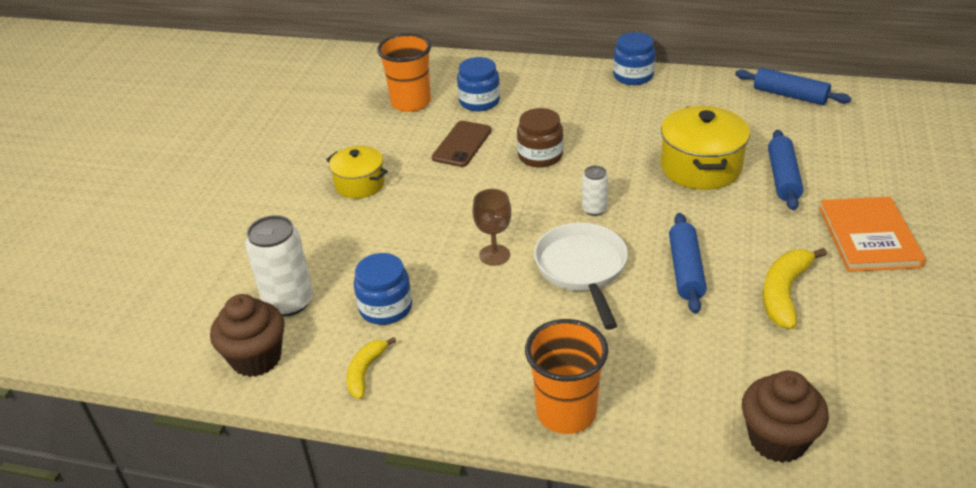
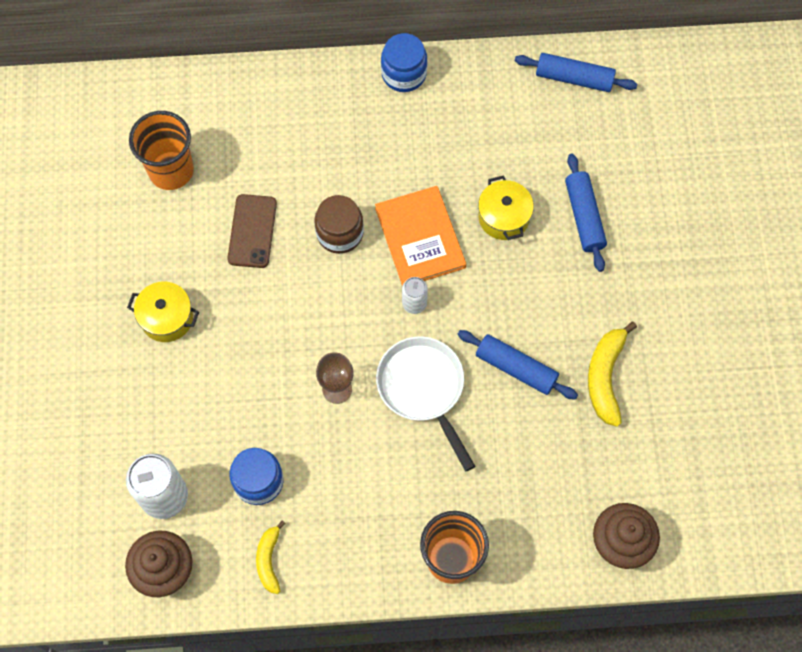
camera: 20 degrees left, 30 degrees up
blue jar [457,57,500,111] -> none
yellow pot [661,106,750,190] -> yellow pot [478,175,534,240], size x0.63
blue rolling pin [669,213,707,314] -> blue rolling pin turned 45 degrees counterclockwise [457,330,578,400]
orange book [819,197,926,272] -> orange book moved to [375,186,466,286]

